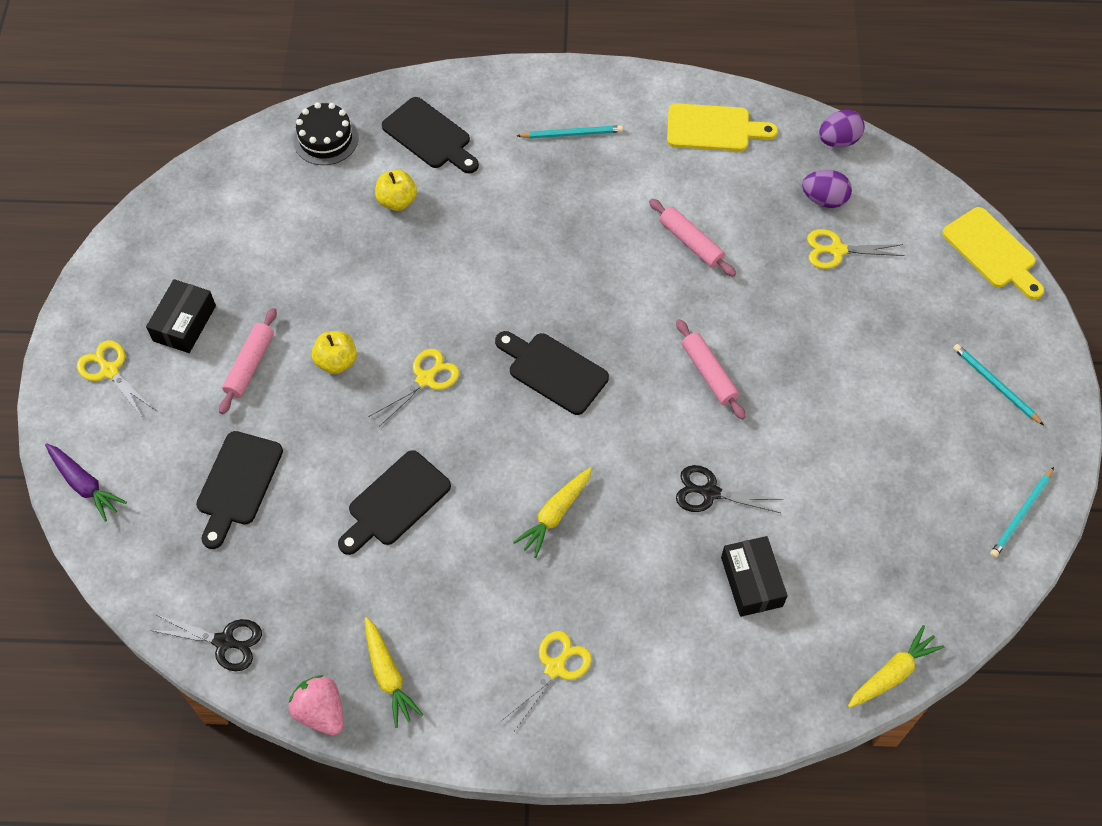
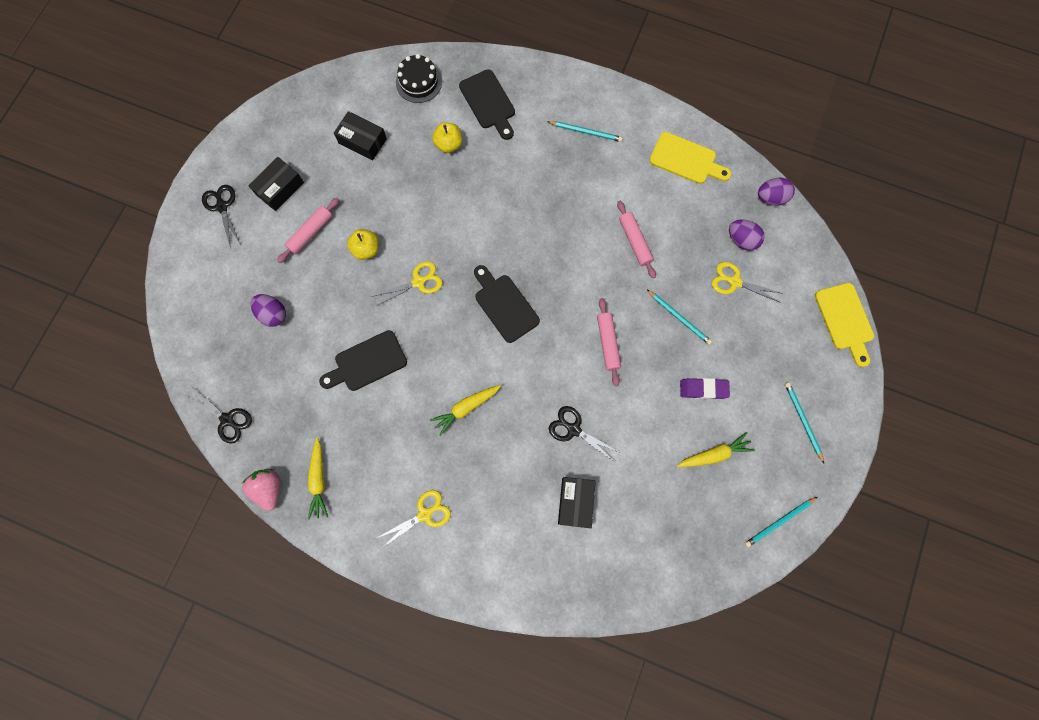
camera: 20 degrees right, 15 degrees up
purple carrot [45,443,127,522] -> none
yellow scissors [77,340,155,418] -> black scissors [202,185,241,248]
black cutting board [196,431,283,549] -> purple egg [251,294,286,327]
yellow carrot [848,625,945,708] -> yellow carrot moved to [677,432,755,467]
none -> black box [334,111,387,160]
none -> turquoise pencil [647,290,712,345]
none -> purple eraser [680,378,730,399]

